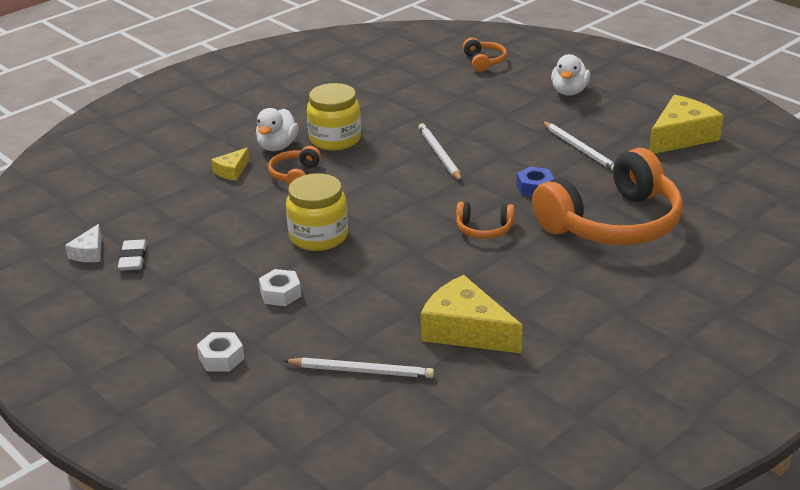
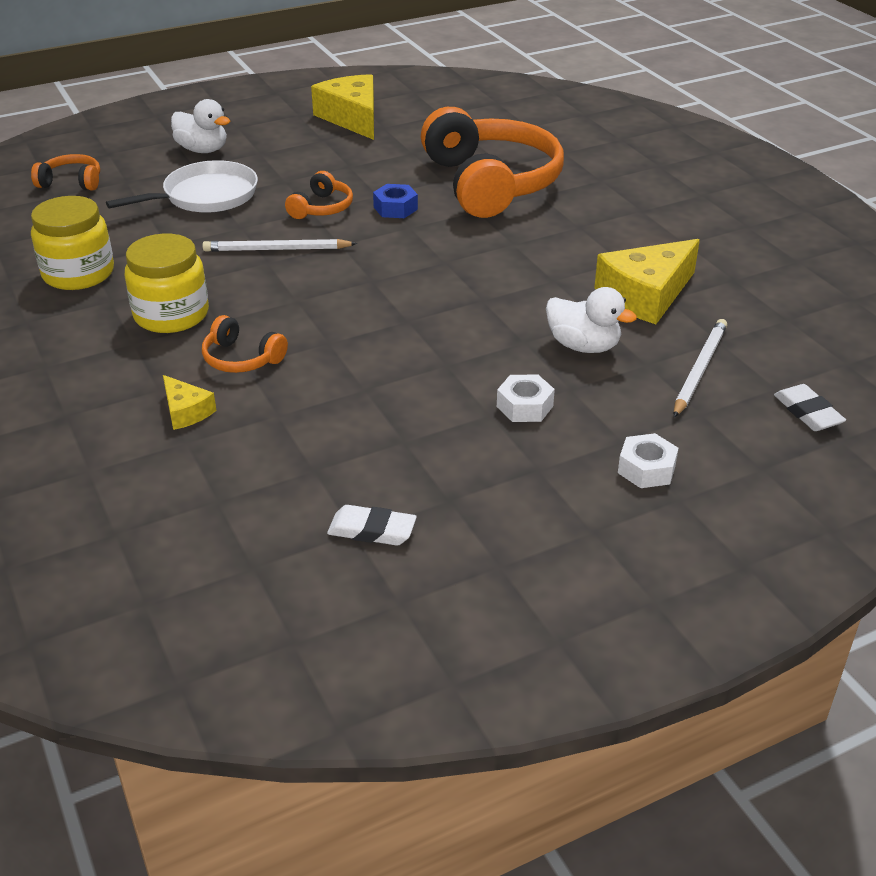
camera: 75 degrees left, 5 degrees up
white cheese [65,224,102,262] -> none
white duck [256,108,299,151] -> white duck moved to [546,287,637,353]
yellow jar [286,173,348,251] -> yellow jar moved to [31,196,114,290]
orange headphones [456,202,515,239] -> orange headphones moved to [285,171,353,219]
white pencil [542,121,614,171] -> none
none -> white pan [106,160,258,213]
none -> white eraser [774,384,846,431]

